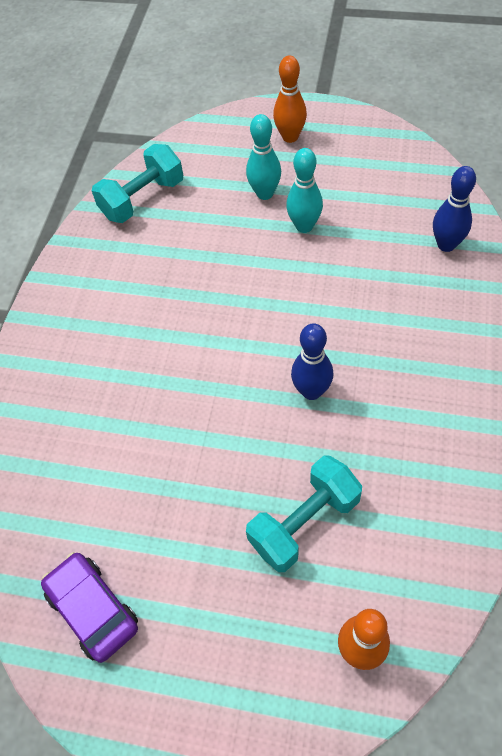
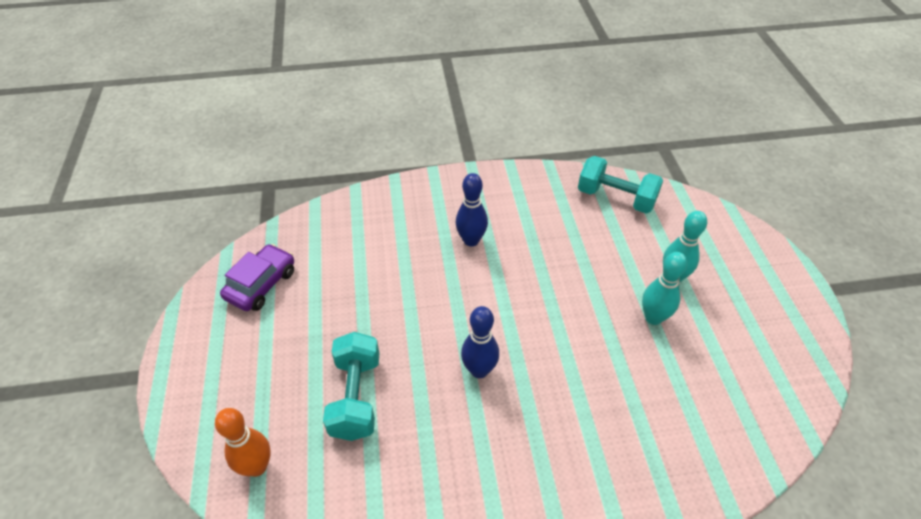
camera: 65 degrees right, 10 degrees down
turquoise dumbbell [246,455,362,572] -> turquoise dumbbell turned 60 degrees clockwise [323,332,379,441]
orange bowling pin [273,55,307,143] -> none
blue bowling pin [433,166,476,252] -> blue bowling pin moved to [456,173,488,247]

